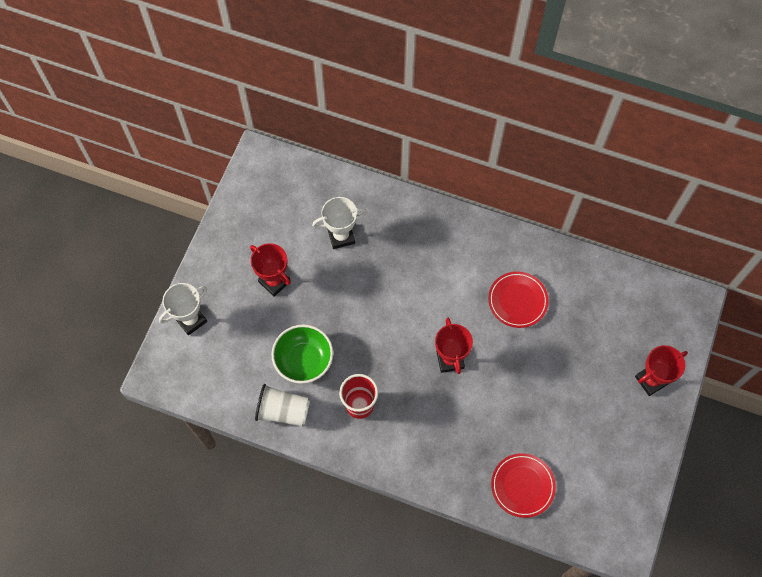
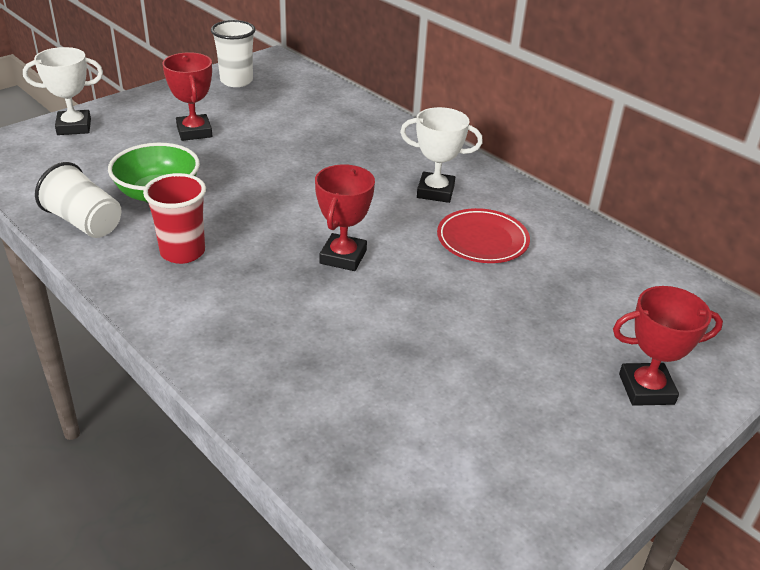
camera: 25 degrees right, 30 degrees down
white trophy [312,197,367,249] -> white trophy moved to [400,107,483,203]
red plate [491,453,556,518] -> none
none -> white cup [211,20,256,87]

